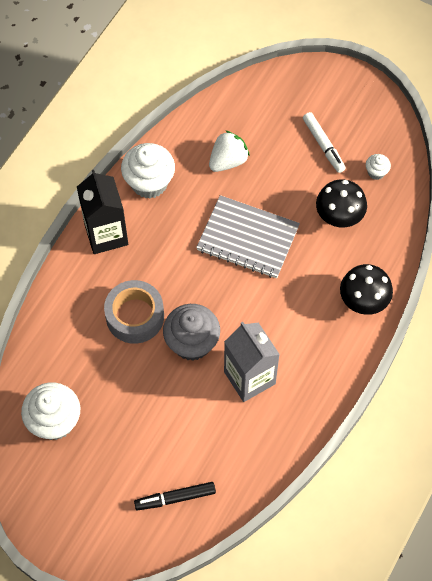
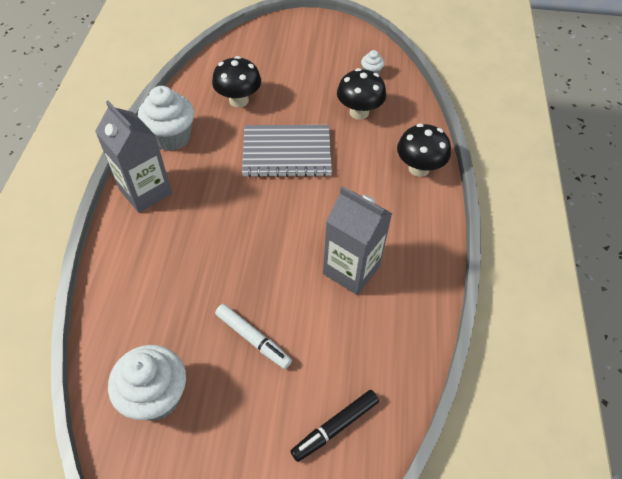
camera: 25 degrees left, 10 degrees down
black carton [77,170,128,254] -> grey carton [95,101,172,213]
grey tape [104,280,164,344] -> none
grey cupcake [163,304,220,361] -> none
white strawberry [209,131,250,172] -> black mushroom [212,56,261,108]
white marker [303,112,346,173] -> white marker moved to [215,304,292,369]

